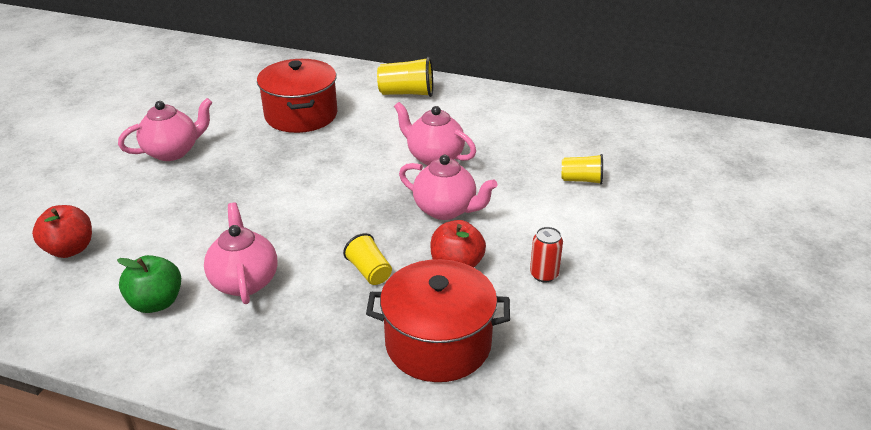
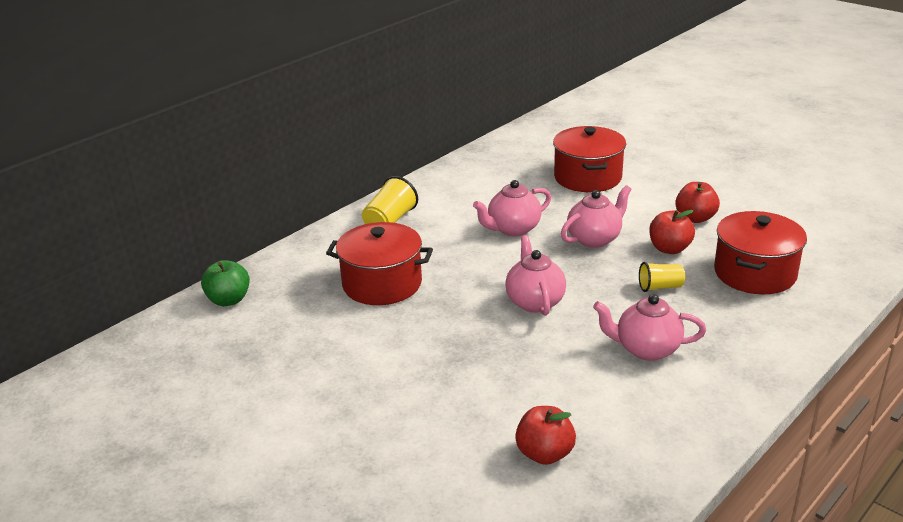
camera: 65 degrees left, 5 degrees down
green apple [117,255,181,313] -> green apple moved to [201,260,250,306]
pink teapot [118,98,213,161] -> pink teapot moved to [505,235,566,316]
red can [530,227,563,282] -> red apple [675,182,720,223]
yellow cup [562,154,603,185] -> red pot [553,126,626,192]

